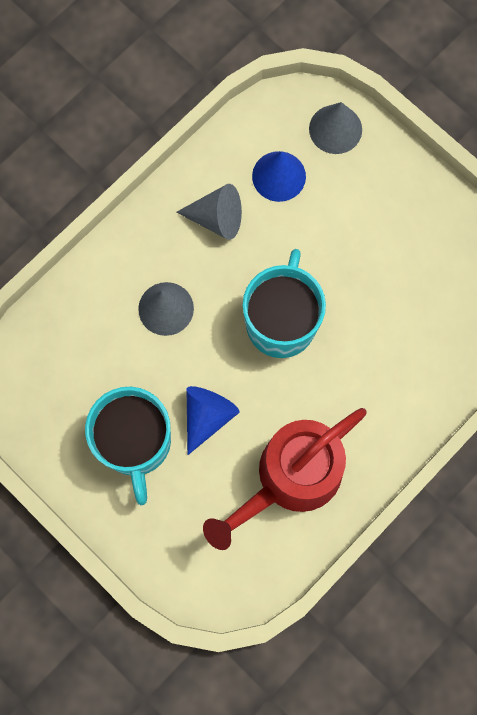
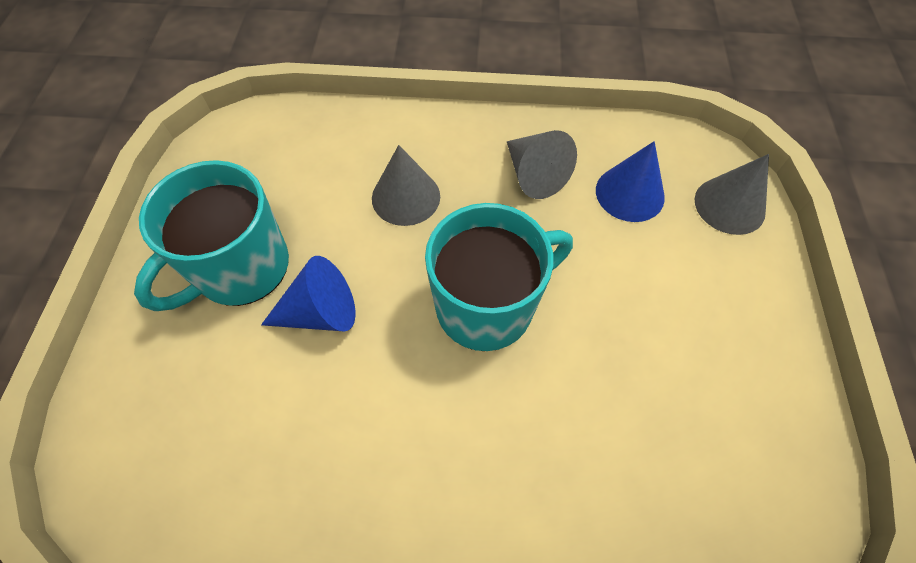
camera: 50 degrees right, 15 degrees down
red watering can [203,408,367,550] -> none

